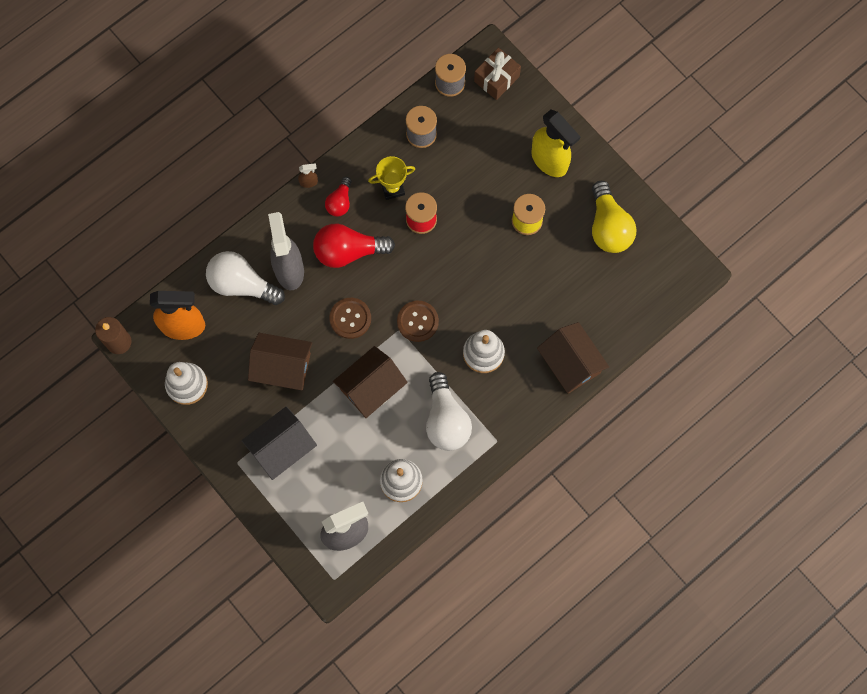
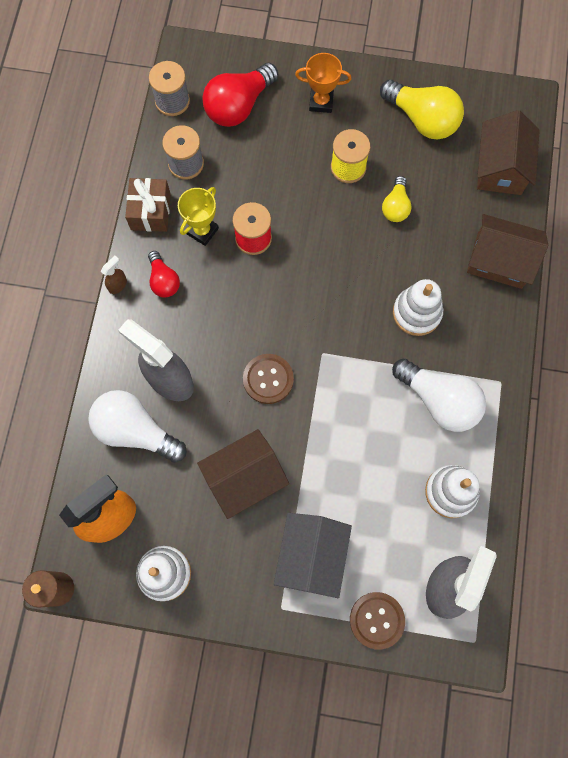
camera: 40 degrees left, 0 degrees up
white light bulb [206,251,285,305] -> white light bulb turned 45 degrees clockwise [88,390,187,463]
red light bulb [313,223,395,268] -> red light bulb moved to [203,63,278,127]
brown house [333,346,408,418] -> brown house moved to [477,110,540,195]
brown button [397,301,439,342] -> brown button moved to [350,592,405,650]
brown gift [474,48,521,100] -> brown gift moved to [125,178,171,232]
yellow spray bottle [531,110,581,177] -> orange trophy [295,53,352,113]
none -> yellow light bulb [382,176,412,222]

